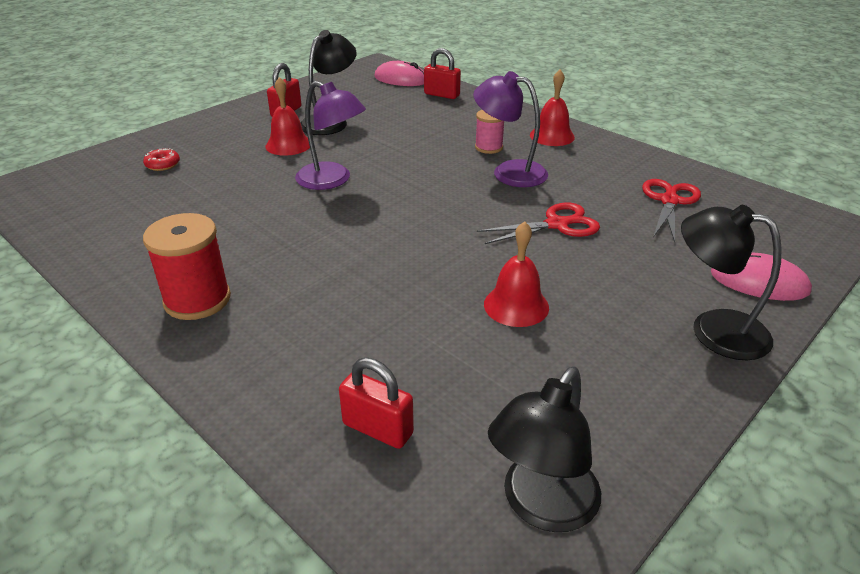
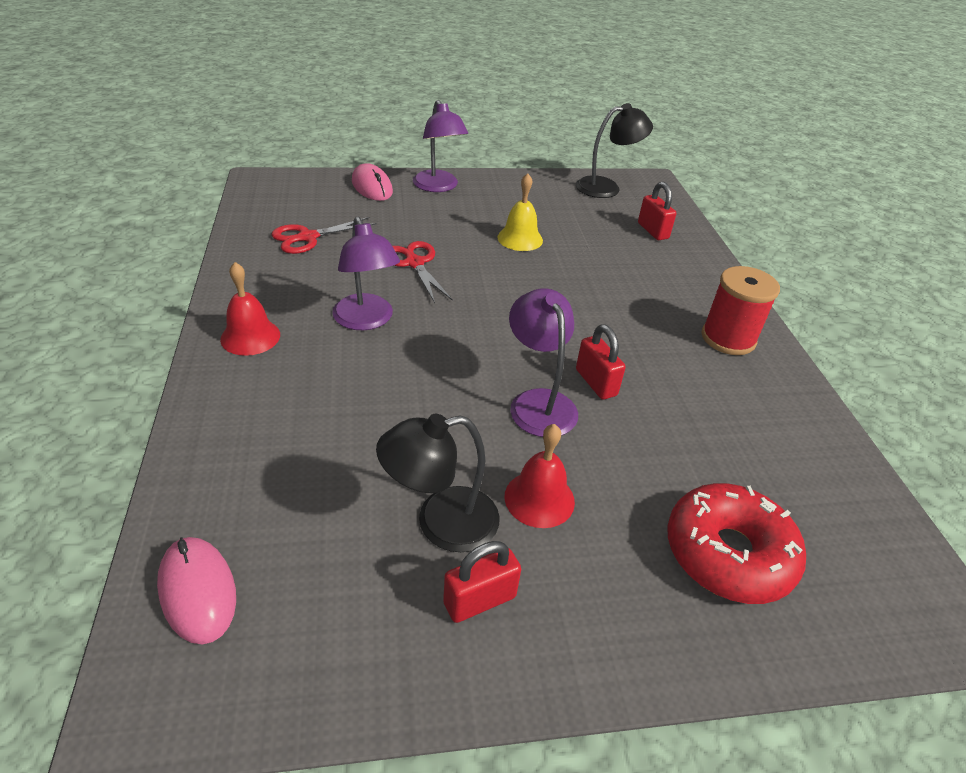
camera: 145 degrees left, 5 degrees up
red donut [143,148,180,171] -> red donut [667,483,806,604], size x2.47
red padlock [424,48,461,99] -> red padlock moved to [576,324,626,400]
pink spool [475,110,504,154] -> none
red scissors [477,202,600,244] -> red scissors turned 45 degrees clockwise [392,241,453,303]
red bell [484,221,549,327] -> yellow bell [497,173,543,251]
black lamp [681,205,782,360] -> purple lamp [413,100,468,192]

